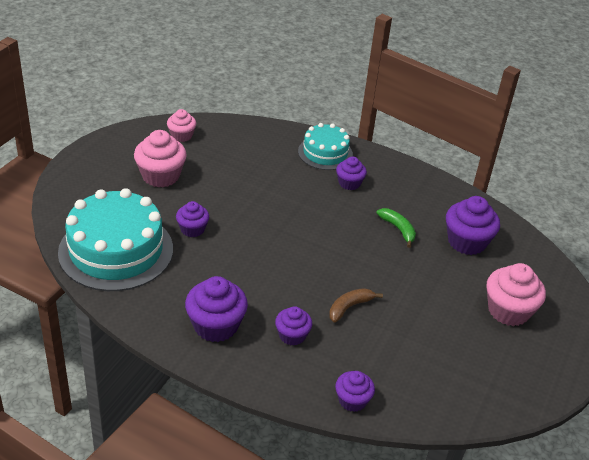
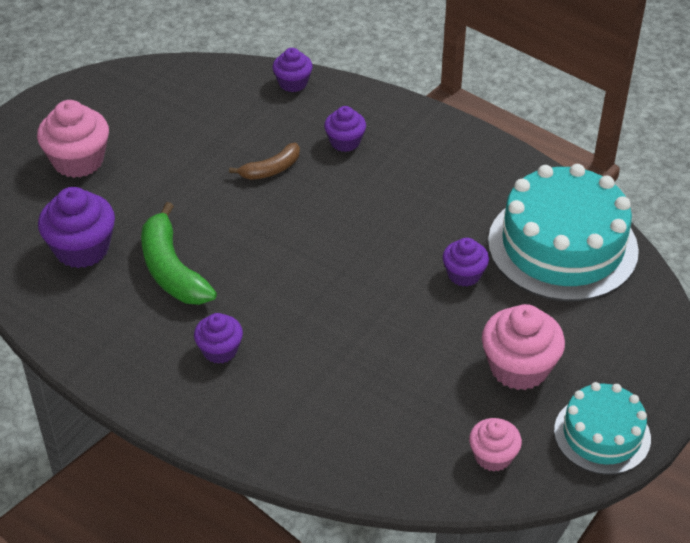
camera: 170 degrees left, 5 degrees up
purple cupcake [185,276,248,342] -> none
turquoise cake [298,123,353,170] -> turquoise cake moved to [554,382,651,475]
green banana [376,208,416,248] -> green banana [141,202,217,305], size x1.71

